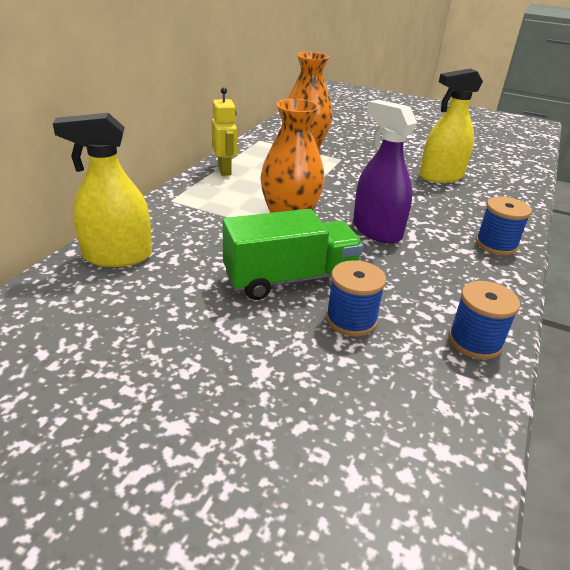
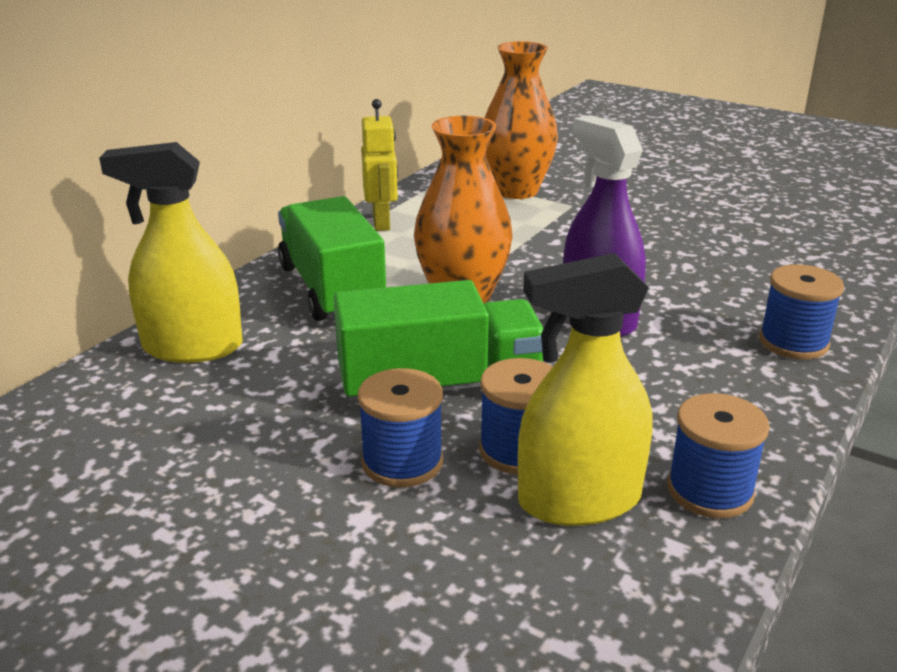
camera: 10 degrees right, 5 degrees down
yellow spray bottle [420,68,483,183] -> yellow spray bottle moved to [518,253,653,526]
none -> green truck [278,196,386,321]
none -> blue spool [357,368,443,487]

